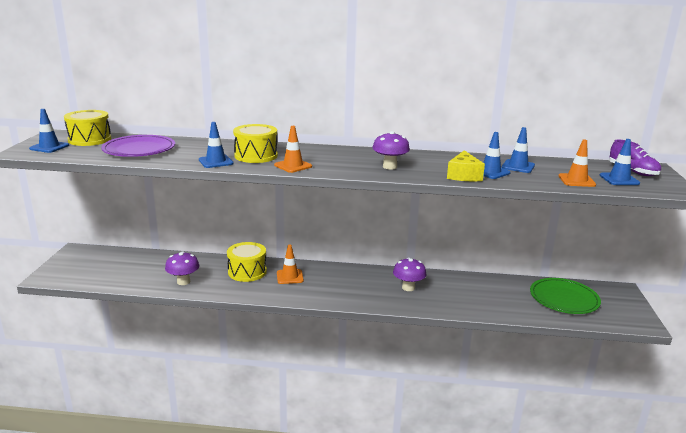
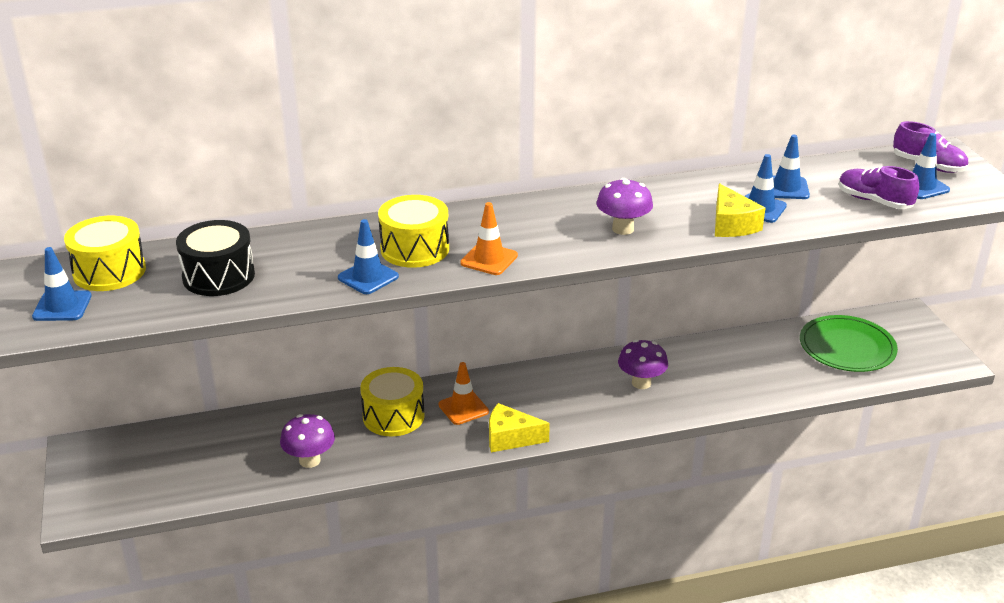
camera: 20 degrees left, 10 degrees up
purple plate [101,135,175,157] -> black drum [176,220,255,296]
orange traffic cone [559,139,596,187] -> purple shoe [839,166,919,209]
none -> yellow cheese [489,403,550,452]

